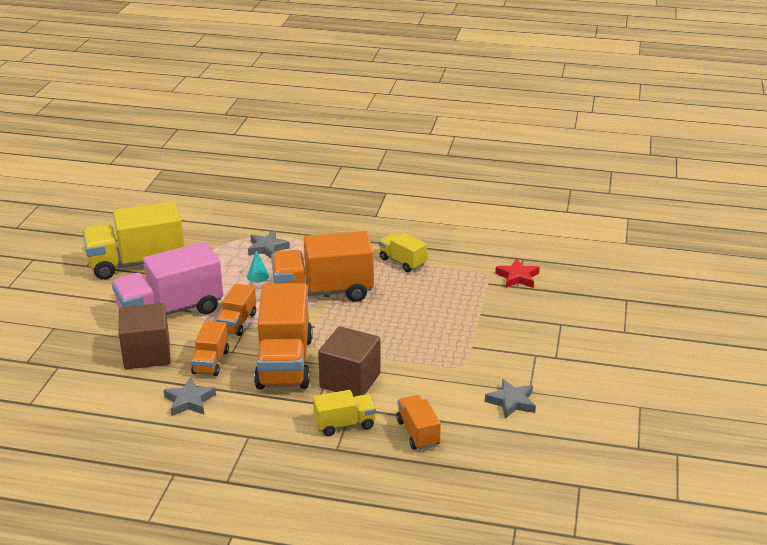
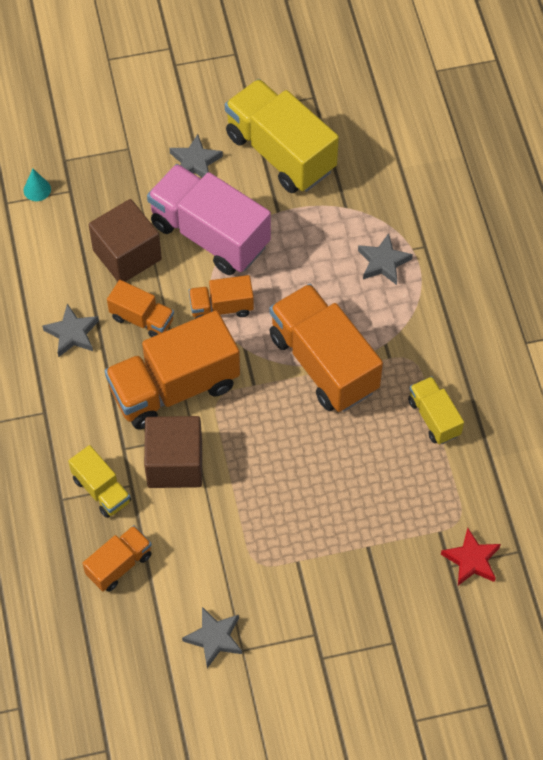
camera: 65 degrees right, 30 degrees up
orange truck [191,321,229,376] -> orange truck turned 135 degrees counterclockwise [107,280,174,337]
turquoise cone [247,250,269,282] -> turquoise cone moved to [24,169,51,201]
yellow truck [379,233,427,272] -> yellow truck turned 45 degrees counterclockwise [408,376,464,444]
none -> grey star [169,134,223,178]

